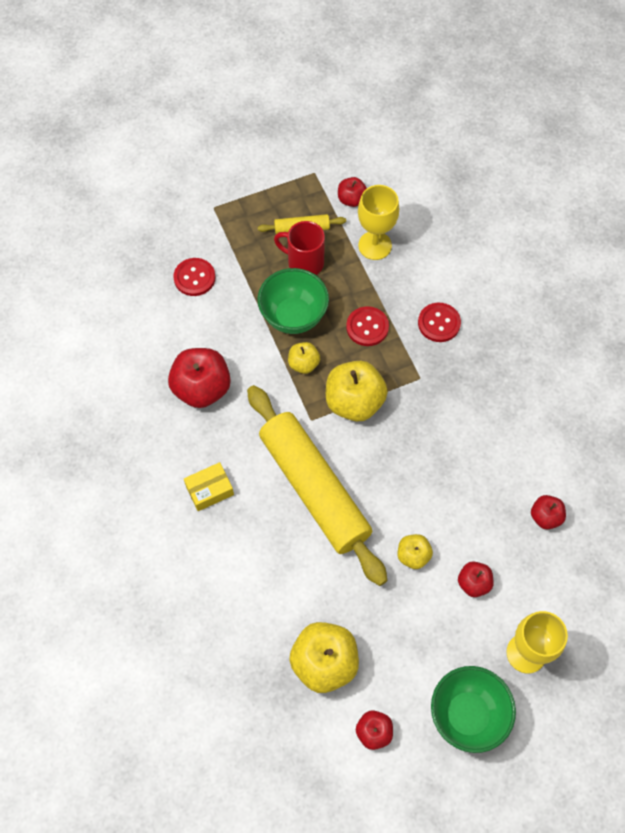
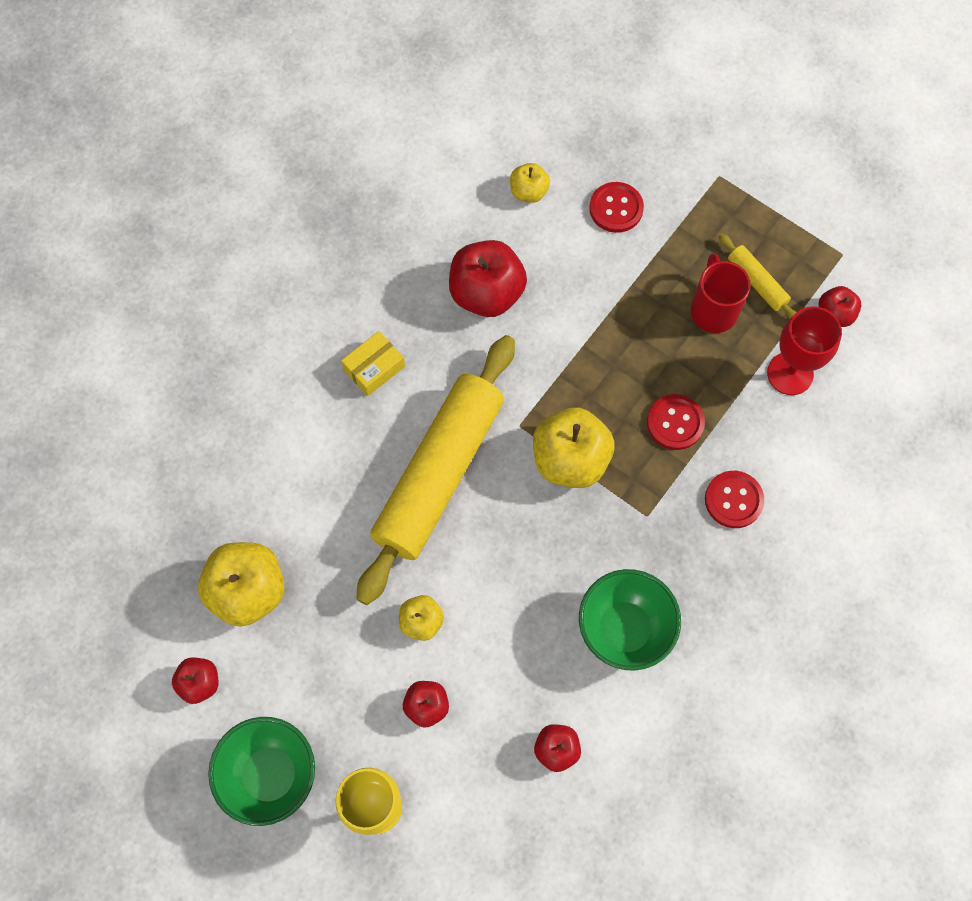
camera: 60 degrees right, 5 degrees up
yellow box [184,462,234,511] -> yellow box turned 75 degrees counterclockwise [341,331,405,396]
green bowl [258,268,329,334] -> green bowl moved to [579,569,681,671]
yellow apple [288,342,320,374] -> yellow apple moved to [510,163,550,203]
yellow goblet [358,185,399,260] -> red goblet [767,306,842,395]

